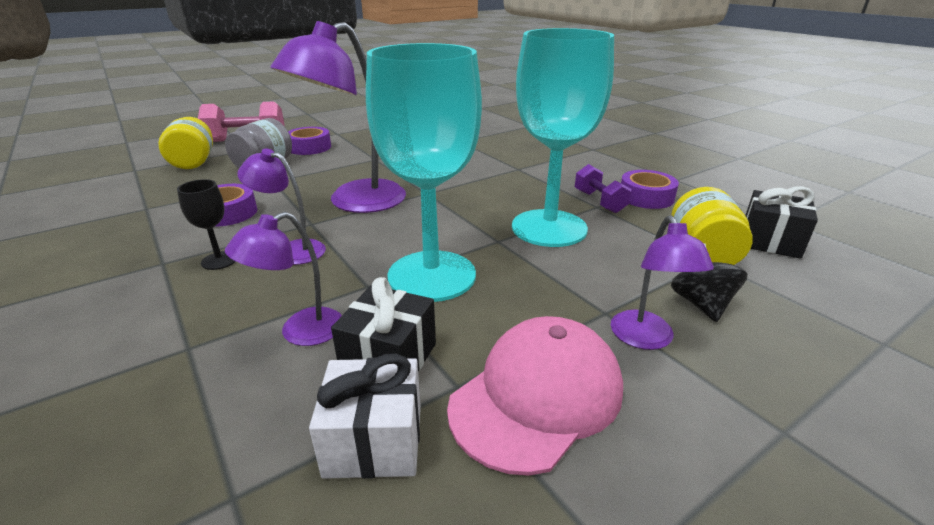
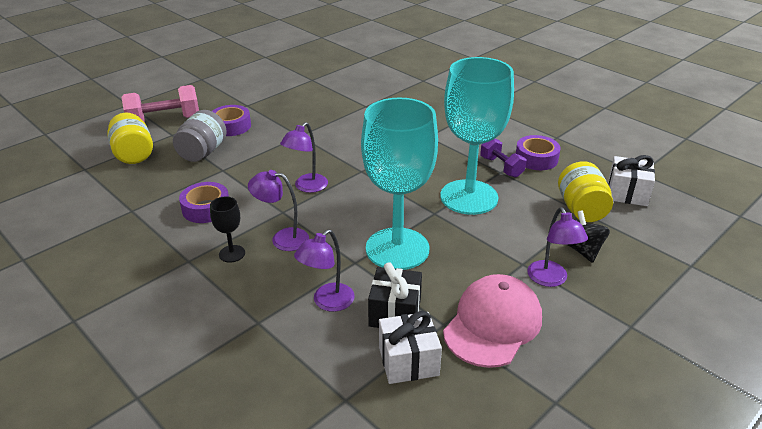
camera: 10 degrees left, 5 degrees up
purple lamp [270,21,406,213] -> purple lamp [280,122,328,193], size x0.53
black gift [745,186,818,259] -> white gift [608,155,655,206]

